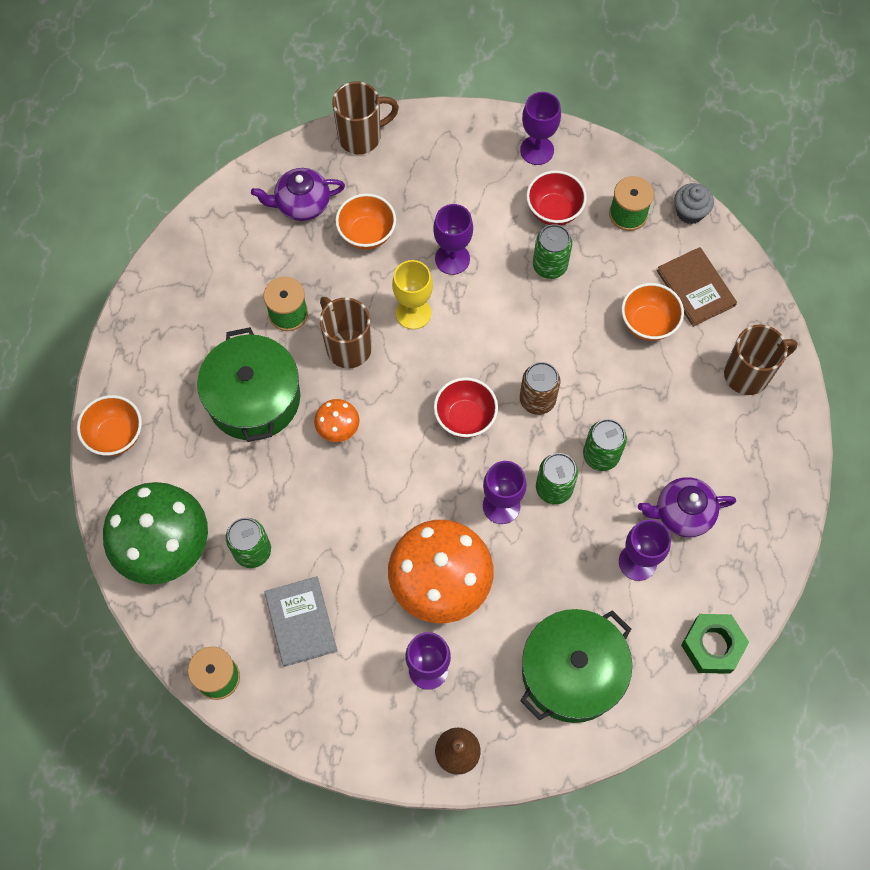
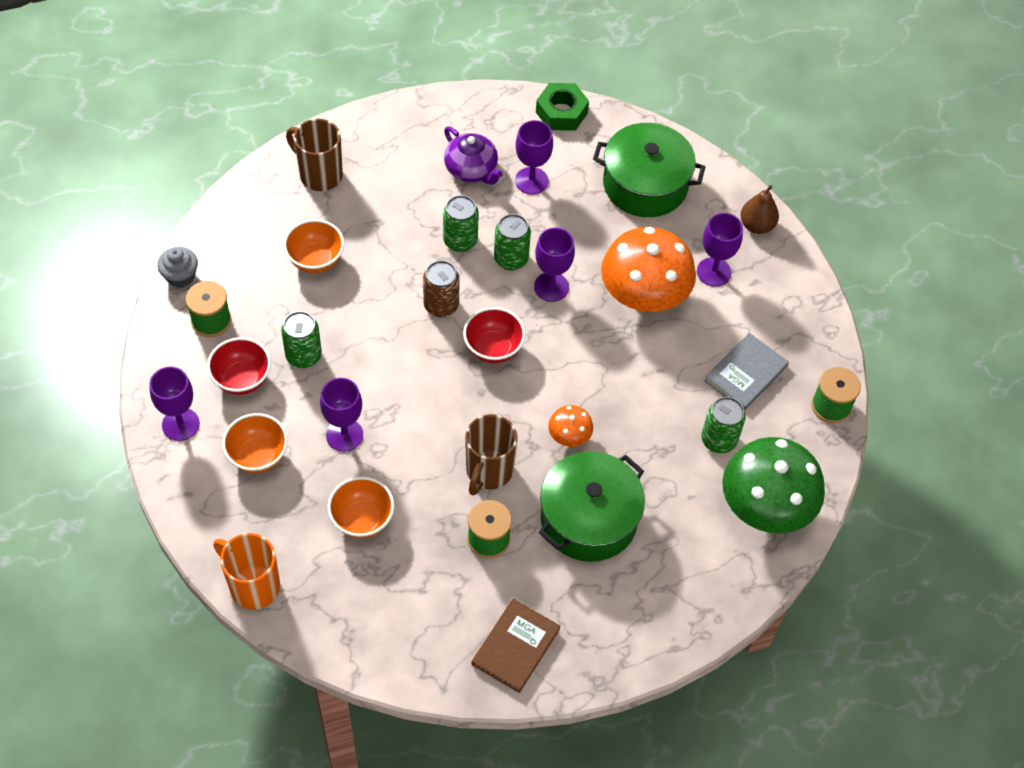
camera: 125 degrees left, 10 degrees down
orange bowl [77,395,142,456] -> orange bowl moved to [222,413,288,473]
purple teapot [251,168,345,221] -> none
brown mug [332,81,399,154] -> orange mug [214,533,280,610]
yellow goblet [392,260,433,329] -> none
brown book [657,247,737,327] -> brown book moved to [472,599,560,693]

